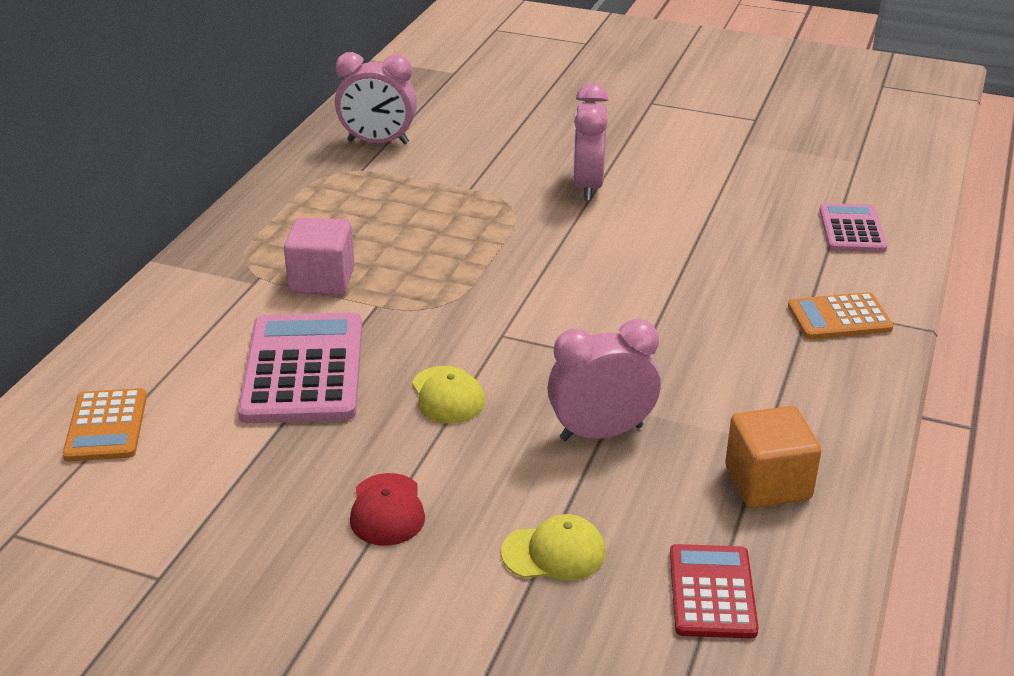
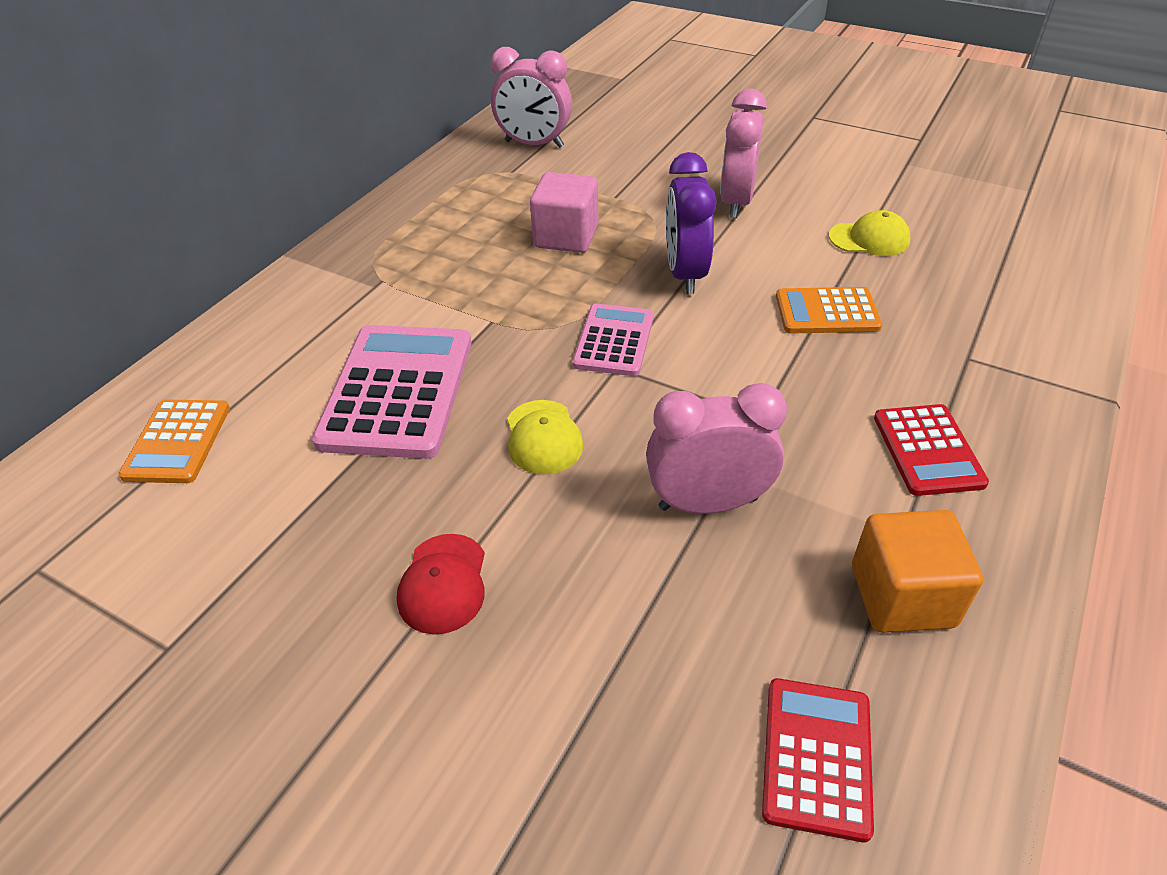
camera: 10 degrees right, 10 degrees up
pink cube [284,217,355,296] -> pink cube moved to [530,172,598,253]
yellow cap [501,514,605,581] -> yellow cap moved to [829,210,911,256]
orange calculator [788,292,894,339] -> orange calculator moved to [776,287,882,333]
pink calculator [819,203,887,252] -> pink calculator moved to [572,303,654,376]
none -> purple clock [666,152,717,294]
none -> red calculator [874,404,989,496]

